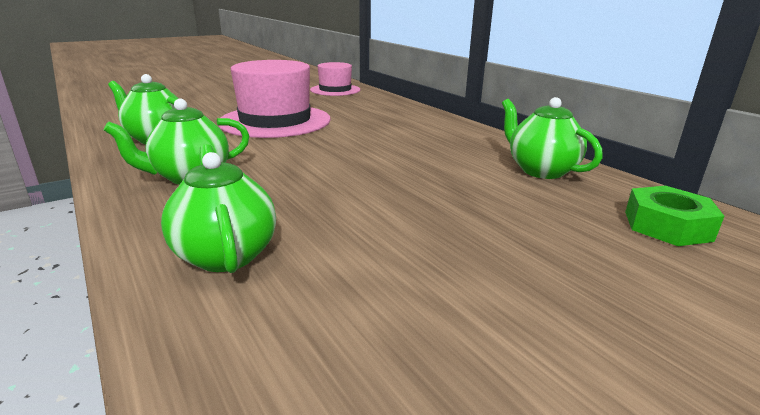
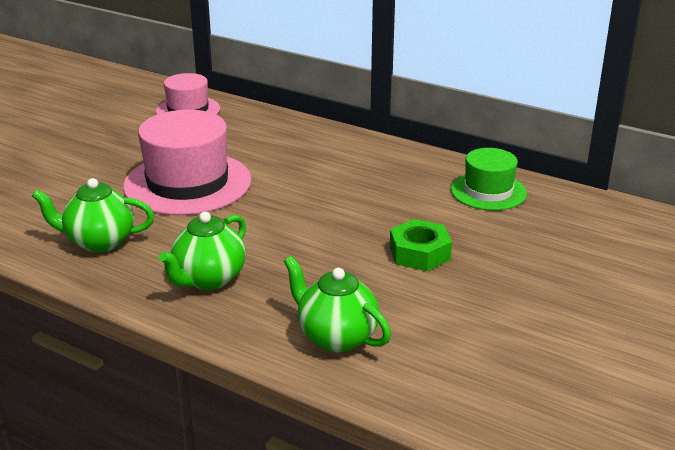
camera: 25 degrees left, 5 degrees up
green teapot [502,97,603,179] -> green hat [451,148,527,211]
green nut [625,186,724,246] -> green nut moved to [390,219,452,271]

